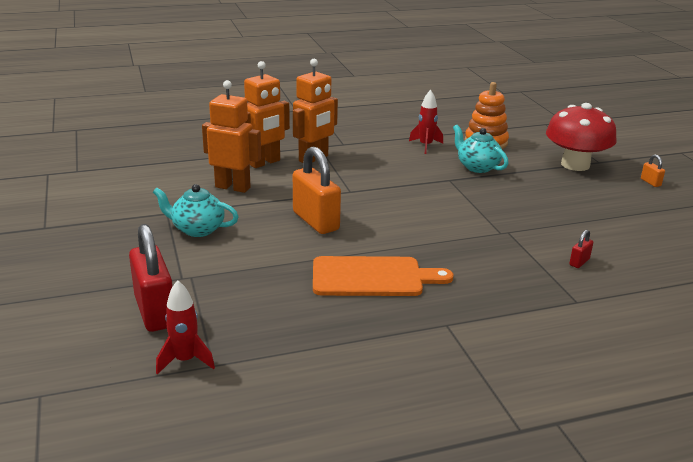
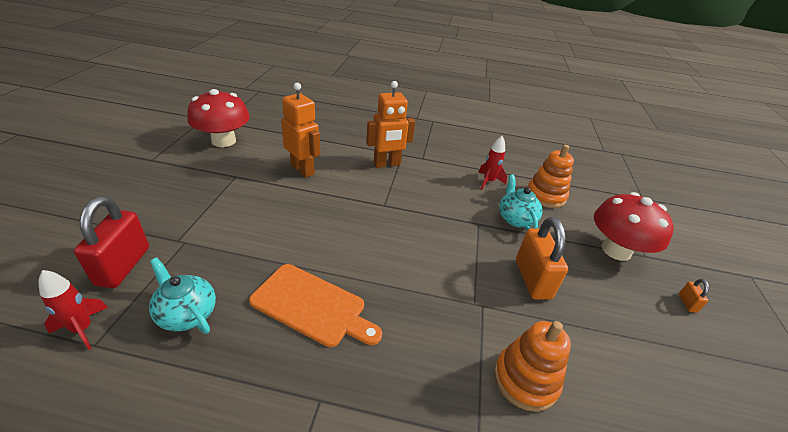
camera: 25 degrees right, 10 degrees up
turquoise teapot [153,184,239,237] -> turquoise teapot moved to [149,257,216,334]
orange robot [244,61,290,168] -> none
orange padlock [293,146,341,234] -> orange padlock moved to [516,217,568,300]
red padlock [569,230,593,268] -> orange stacking toy [494,321,571,412]
none -> red mushroom [187,89,250,147]

